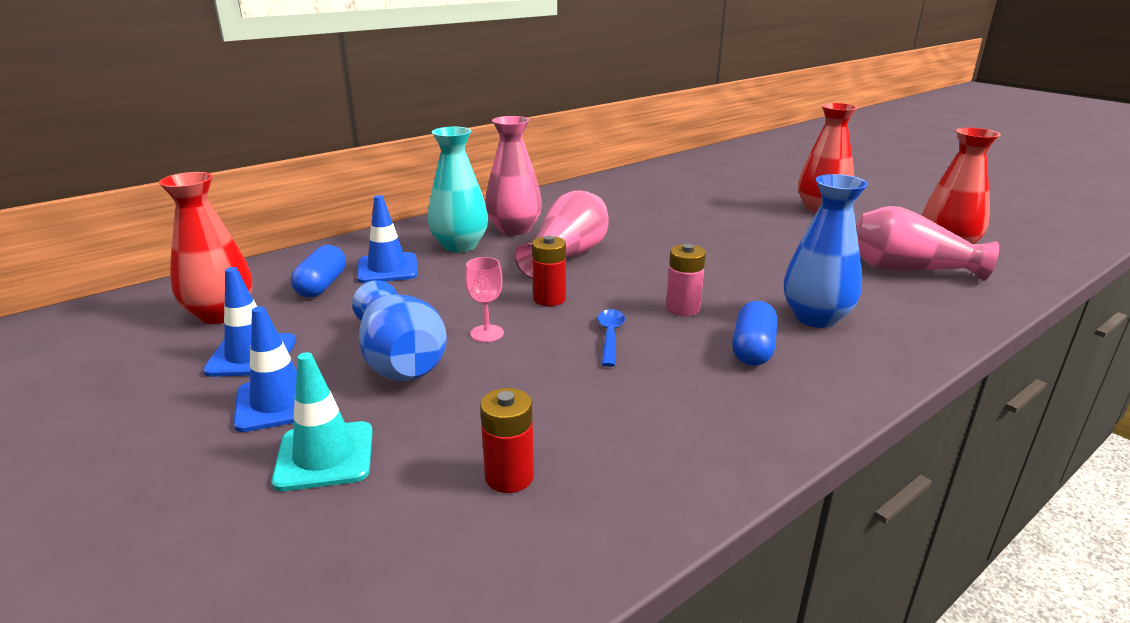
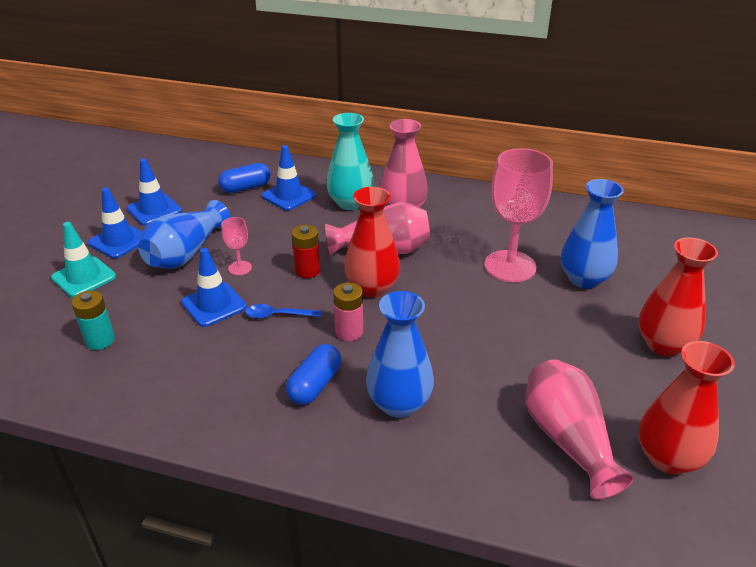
camera: 55 degrees right, 10 degrees up
red vase [159,172,253,324] -> red vase moved to [344,187,400,297]
red battery [480,388,534,493] -> turquoise battery [72,290,115,350]
blue spoon [598,309,625,367] -> blue spoon turned 150 degrees counterclockwise [245,304,322,319]
blue capsule [732,301,778,366] -> blue capsule turned 45 degrees counterclockwise [286,344,342,405]
none -> blue traffic cone [181,248,247,327]
none -> pink goblet [484,148,553,282]
none -> blue vase [561,179,624,289]

